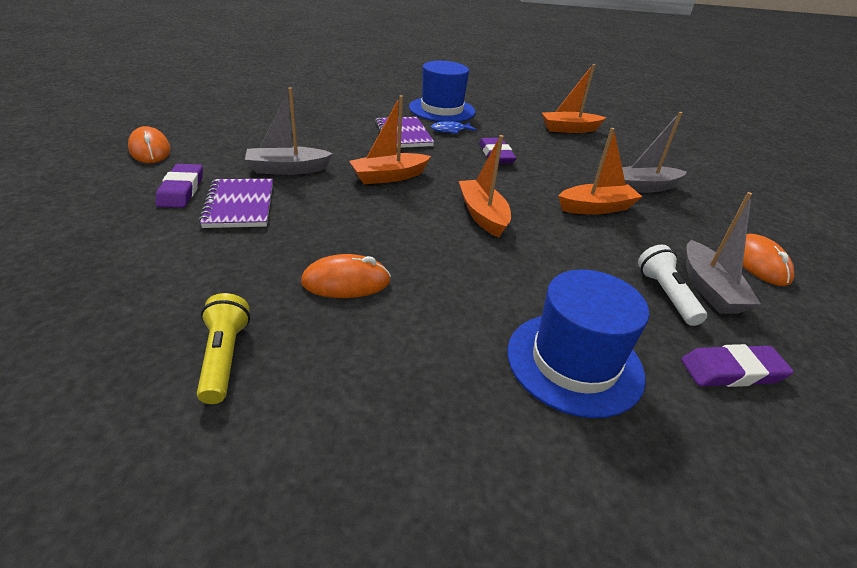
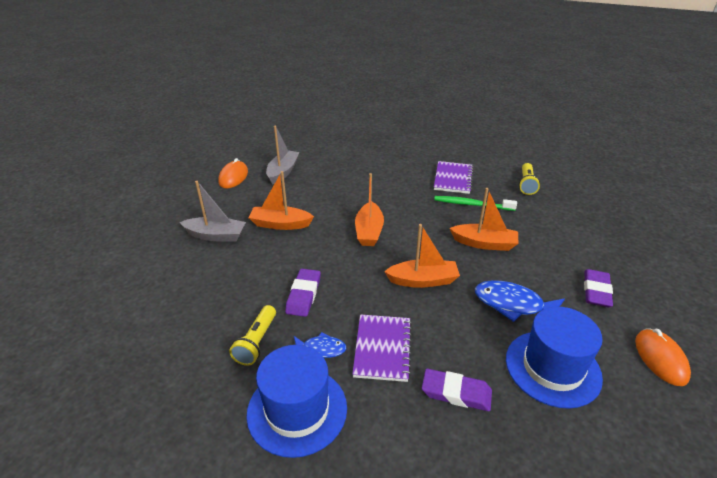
camera: 155 degrees left, 0 degrees up
purple notebook [199,179,273,228] -> purple notebook moved to [434,161,473,194]
grey boat [245,87,333,175] -> blue fish [475,280,565,322]
orange mouse [301,254,391,298] -> green toothbrush [434,196,517,211]
blue hat [507,270,649,418] -> blue hat moved to [506,307,603,409]
orange boat [542,64,606,133] -> orange boat moved to [450,188,519,251]
white flashlight [638,245,707,326] -> none
purple eraser [681,344,794,387] -> purple eraser moved to [422,368,492,411]
none -> yellow flashlight [229,305,276,366]

